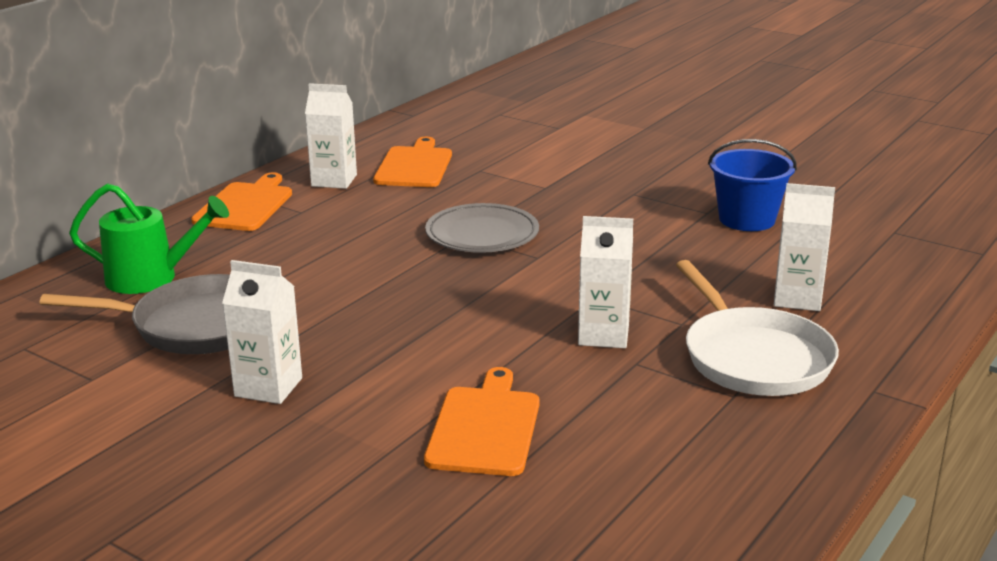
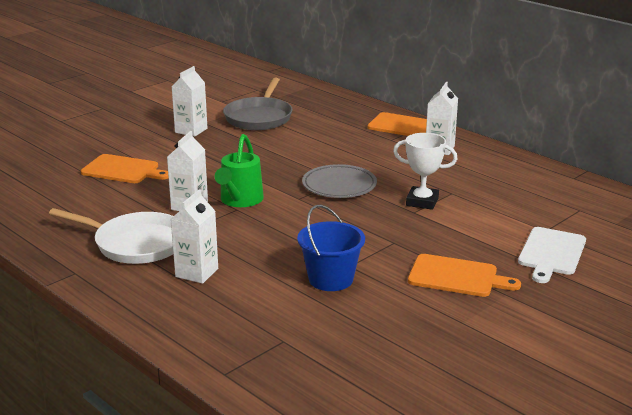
camera: 100 degrees right, 0 degrees up
green watering can [69,183,229,294] -> green watering can moved to [215,134,264,207]
orange cutting board [373,137,452,187] -> orange cutting board moved to [408,254,521,297]
white pan [676,260,839,396] -> white pan turned 150 degrees counterclockwise [49,208,173,264]
none -> white trophy [393,133,457,210]
none -> white cutting board [518,227,586,283]

